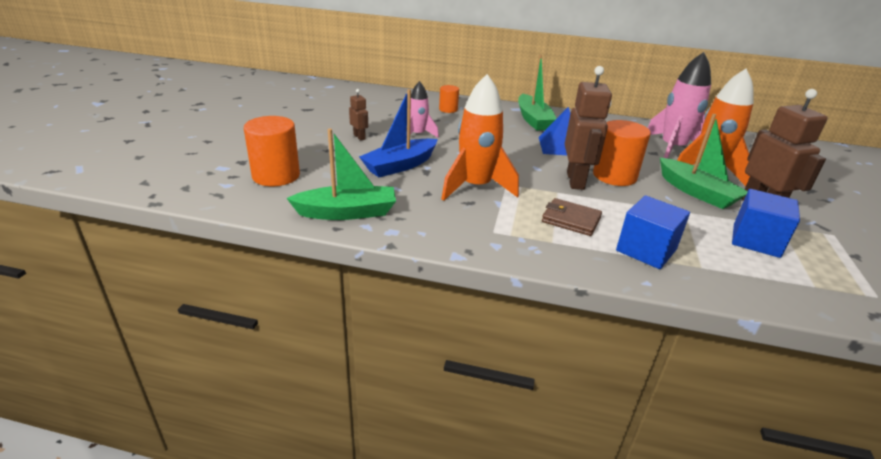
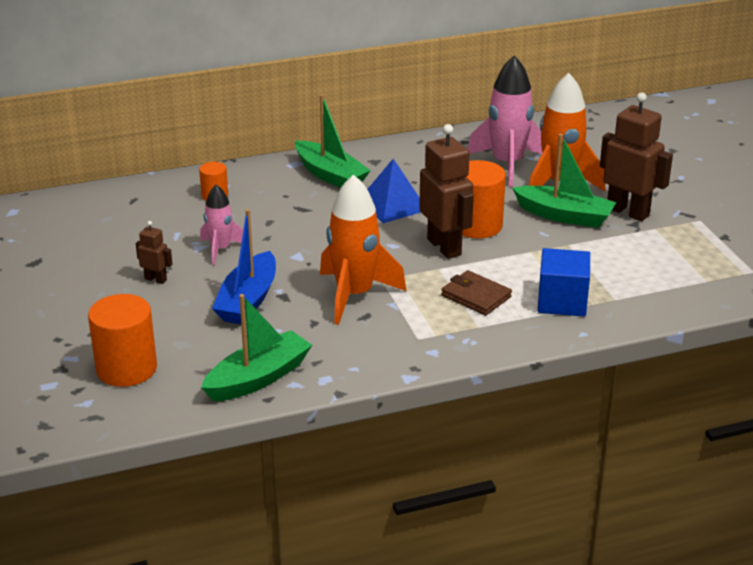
camera: 30 degrees left, 0 degrees up
brown wallet [542,198,602,236] -> brown wallet turned 45 degrees clockwise [441,270,512,315]
blue cube [732,189,800,258] -> none

